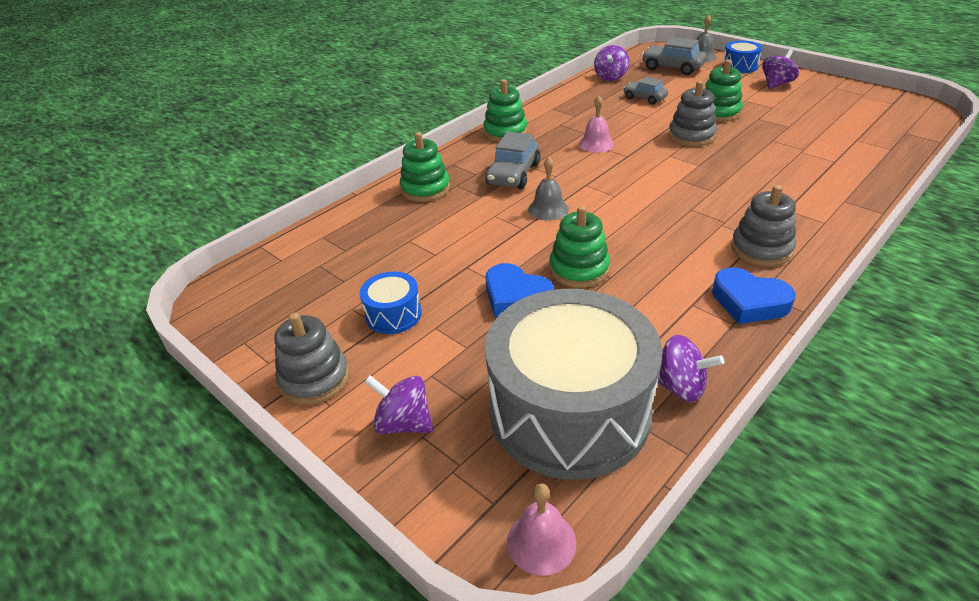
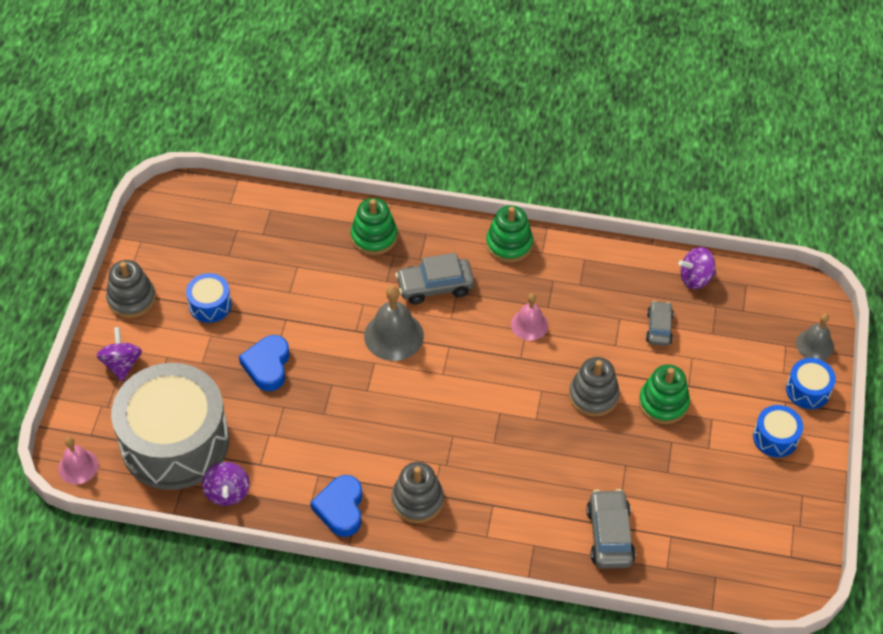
camera: 55 degrees right, 15 degrees up
grey bell [528,157,569,220] -> grey bell [364,285,424,361], size x1.58
green stacking toy [549,206,610,288] -> none
grey car [642,37,707,75] -> grey car moved to [586,489,636,569]
purple spinning top [762,49,799,89] -> blue drum [753,405,803,458]

